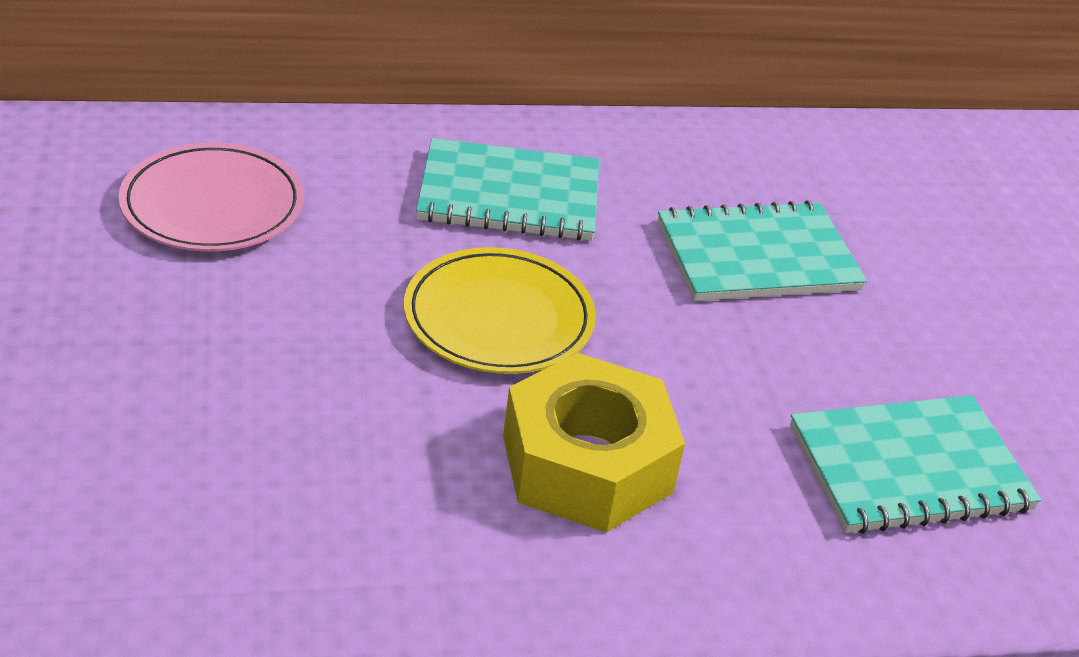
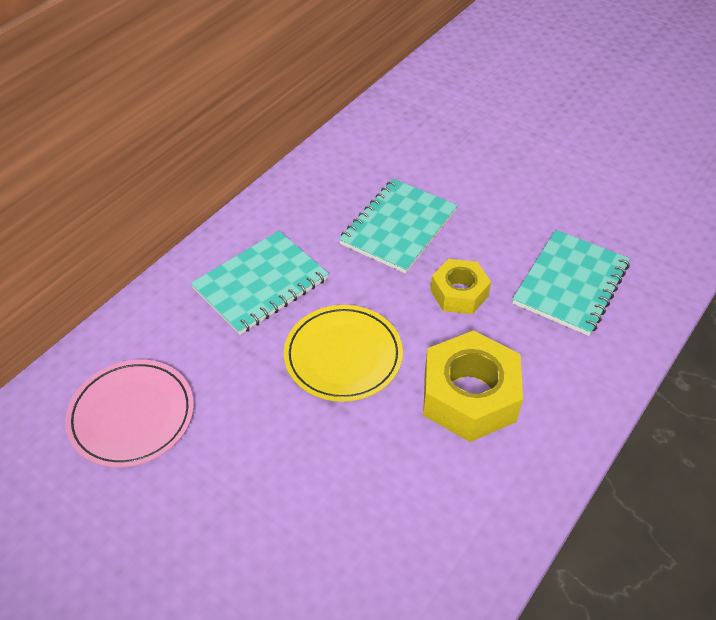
camera: 40 degrees left, 10 degrees up
none -> yellow nut [430,259,491,314]

